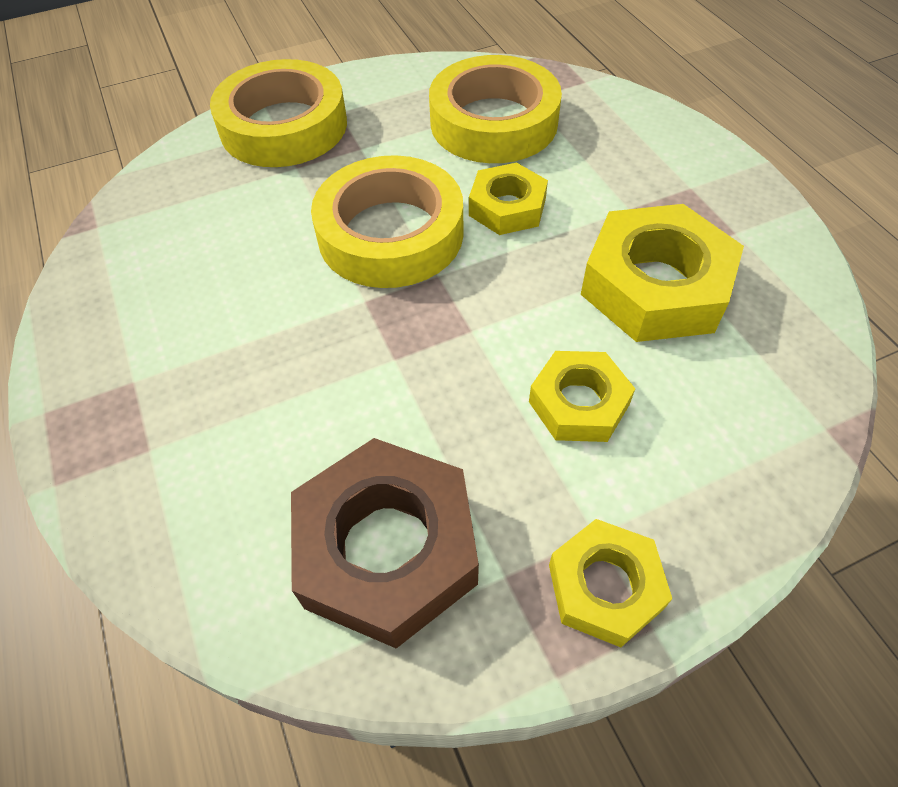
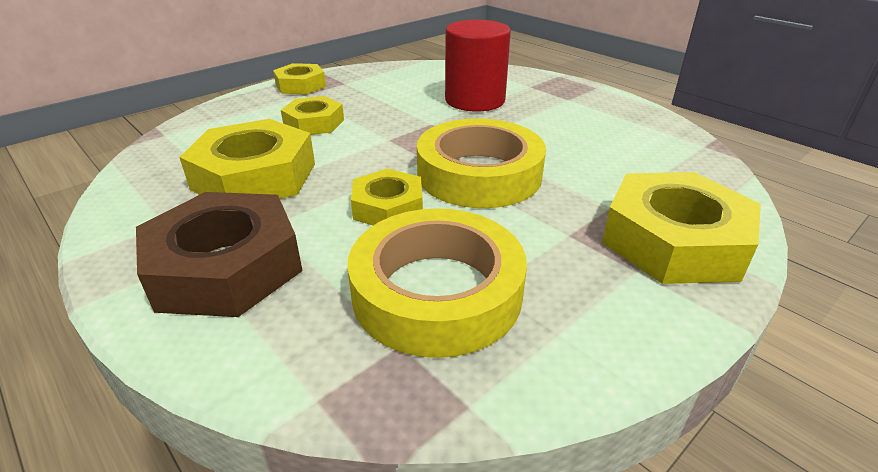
camera: 160 degrees right, 20 degrees down
yellow tape [210,59,347,167] -> yellow nut [602,172,761,284]
brown nut [291,438,479,648] -> brown nut moved to [136,192,303,317]
none -> red cylinder [445,20,511,111]

